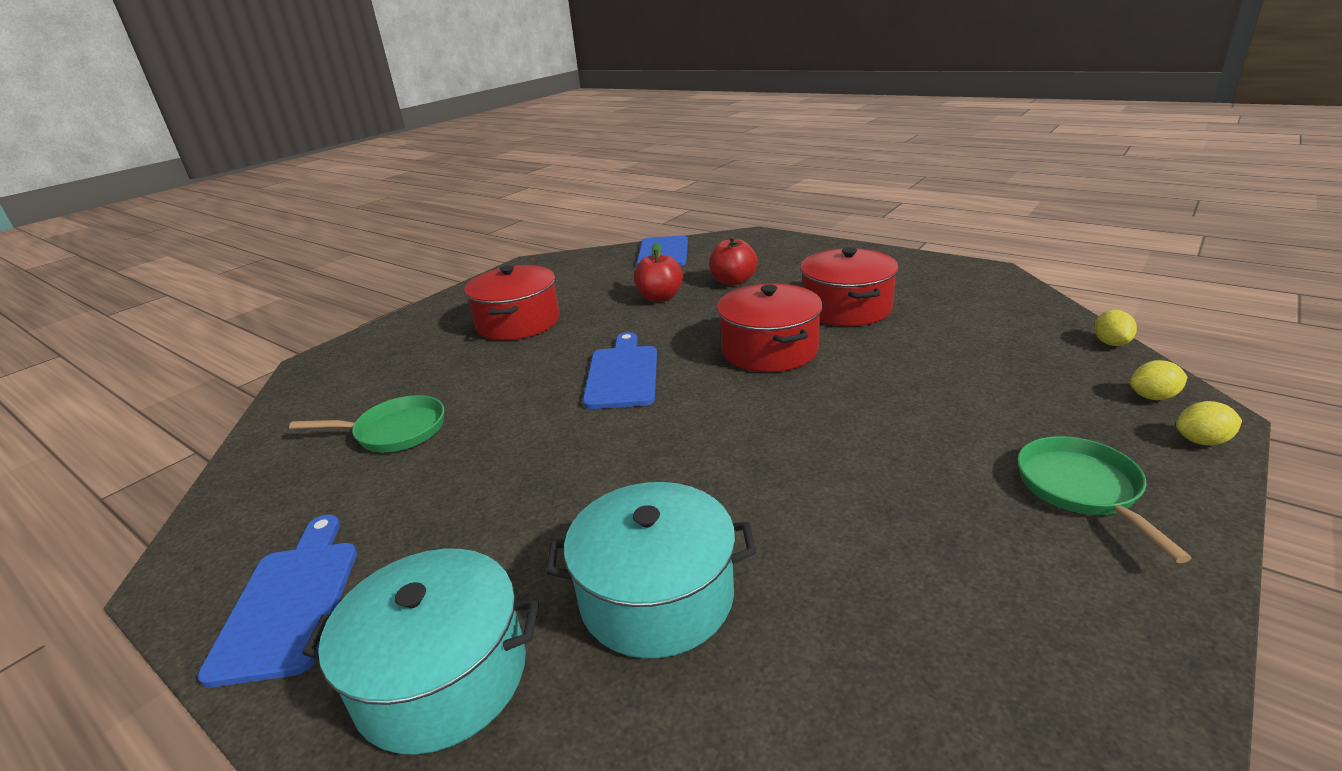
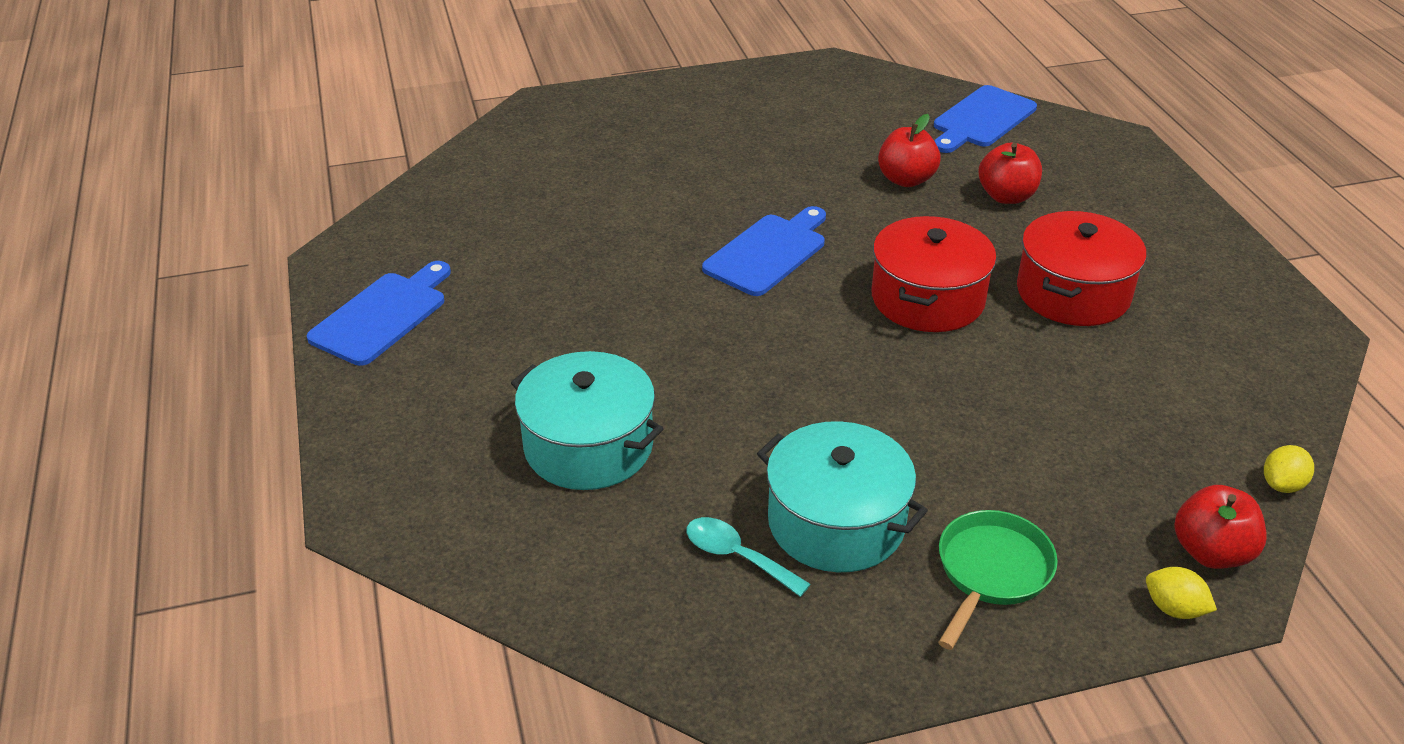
camera: 35 degrees right, 10 degrees up
green pan [289,395,444,452] -> none
turquoise pot [302,549,539,755] -> turquoise pot moved to [757,421,928,572]
red pot [464,265,560,340] -> none
yellow lemon [1130,360,1187,400] -> red apple [1175,485,1267,569]
none -> turquoise spoon [686,517,811,597]

